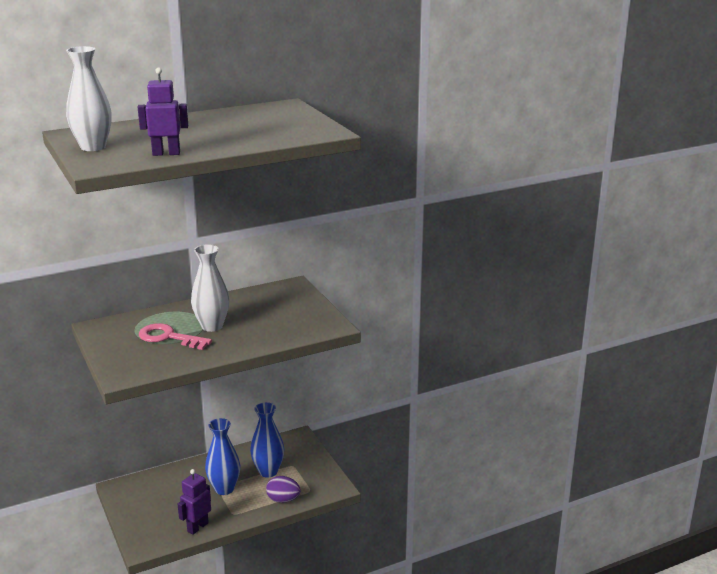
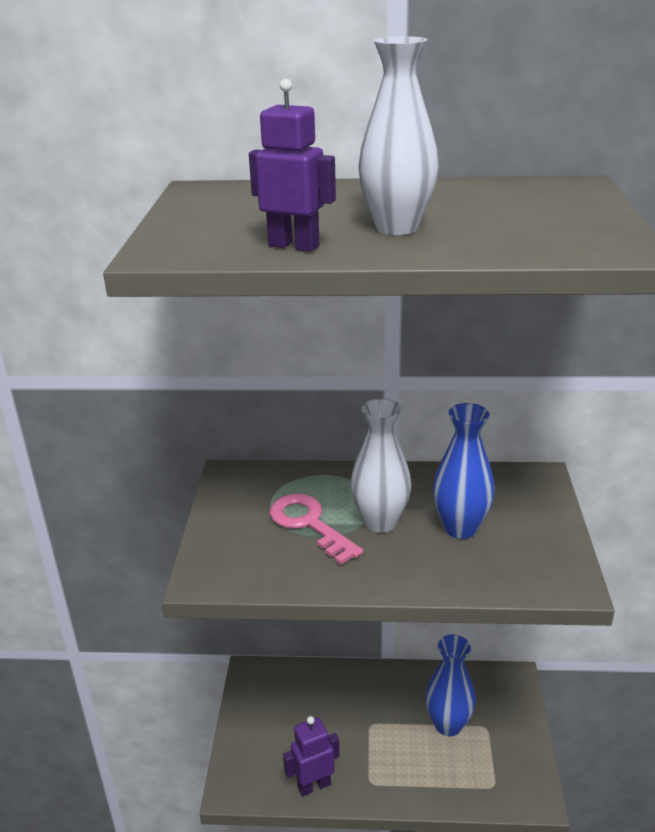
camera: 30 degrees right, 5 degrees up
white vase [66,46,112,151] -> white vase moved to [358,36,439,235]
blue vase [205,418,240,495] -> blue vase moved to [432,403,495,539]
purple egg [266,476,301,503] -> none

